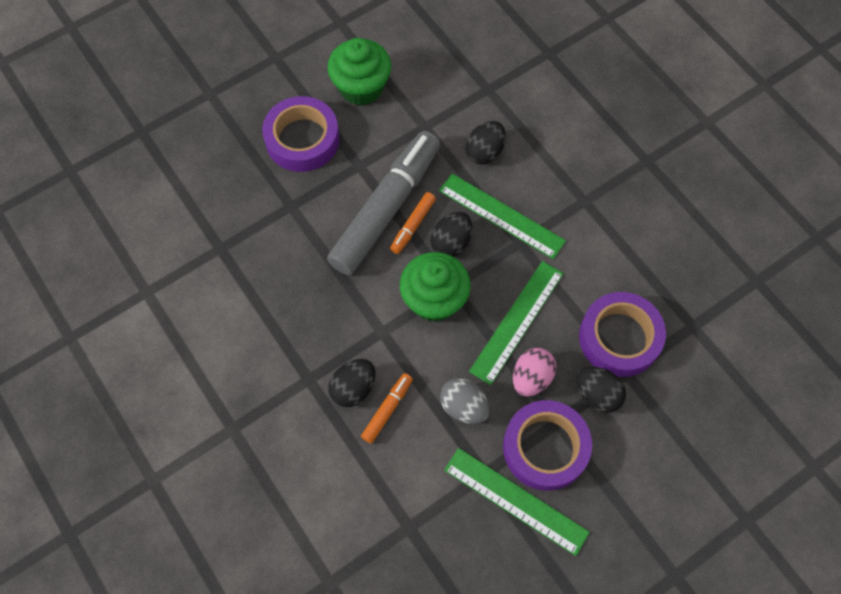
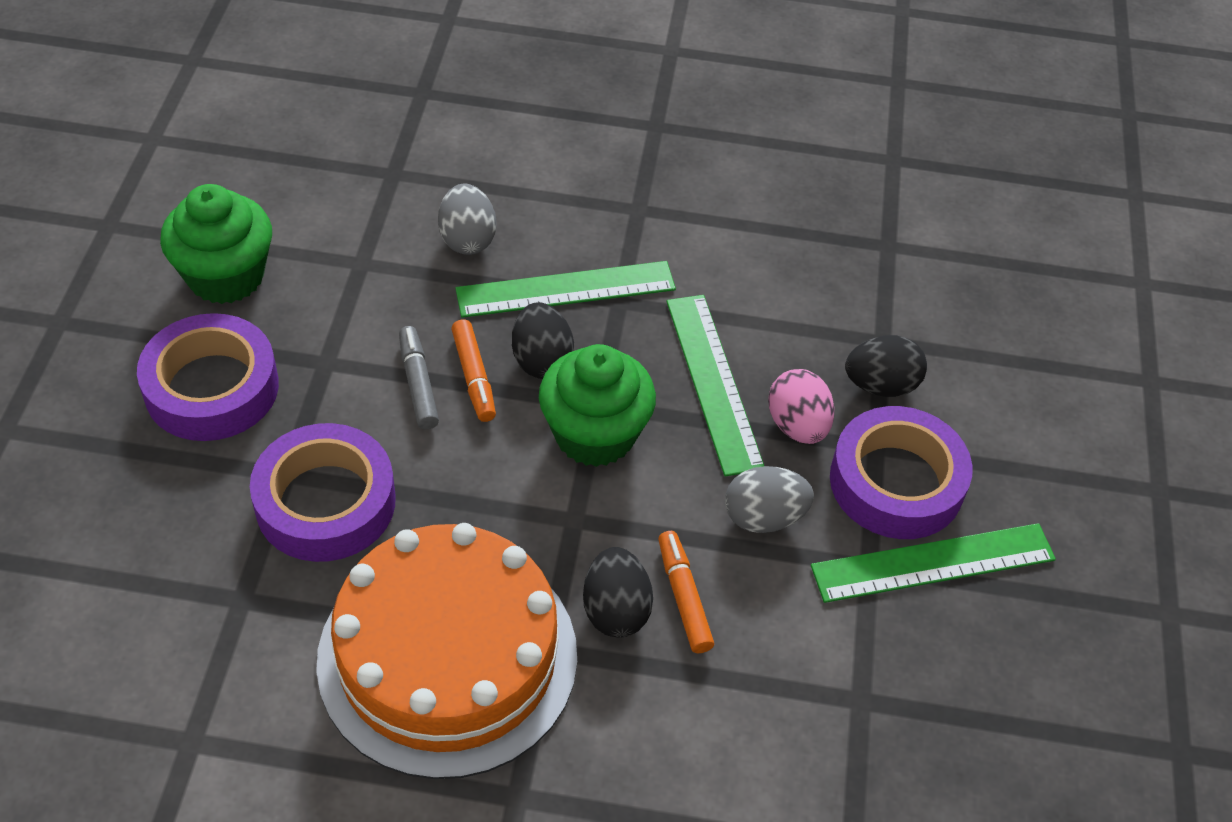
camera: 50 degrees left, 15 degrees down
grey marker [327,131,440,275] -> grey marker [399,326,439,429], size x0.42
black egg [465,121,506,165] -> grey egg [438,184,496,255]
purple tape [579,292,666,377] -> purple tape moved to [250,423,396,562]
none -> orange cake [316,523,577,779]

